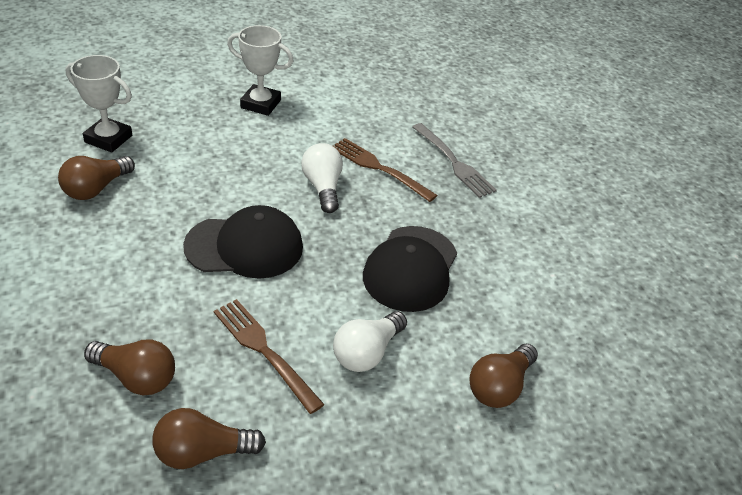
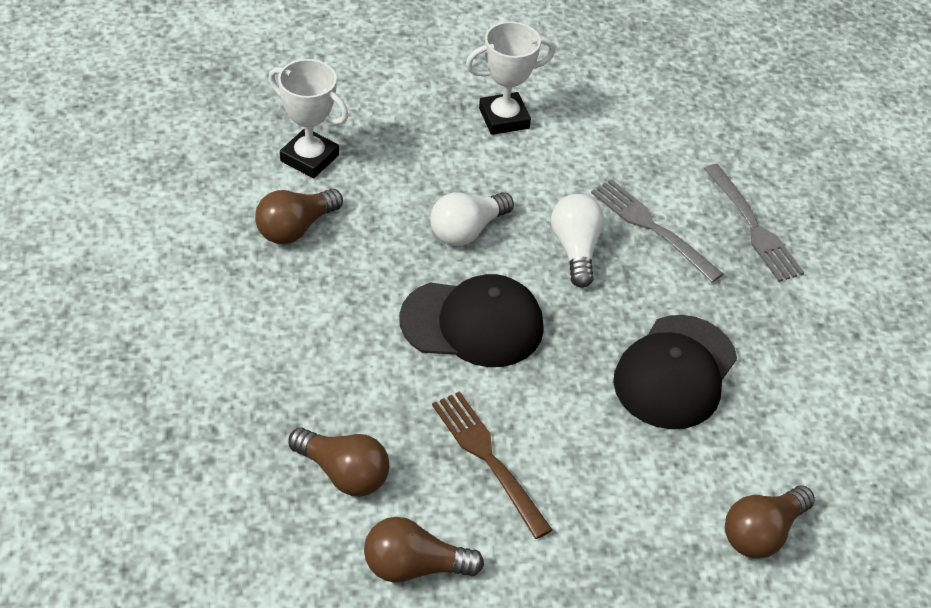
camera: 10 degrees right, 5 degrees up
white trophy [227,25,293,116] -> white trophy turned 45 degrees counterclockwise [466,22,555,135]
brown fork [333,138,437,202] -> grey fork [591,179,723,283]
white light bulb [333,311,407,372] -> white light bulb moved to [430,192,514,246]

